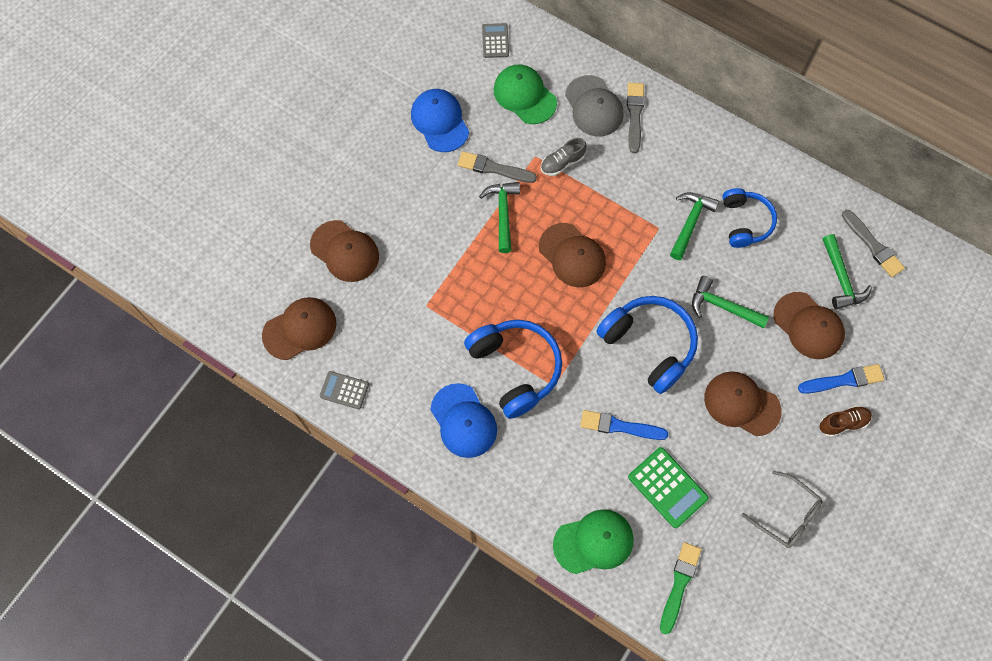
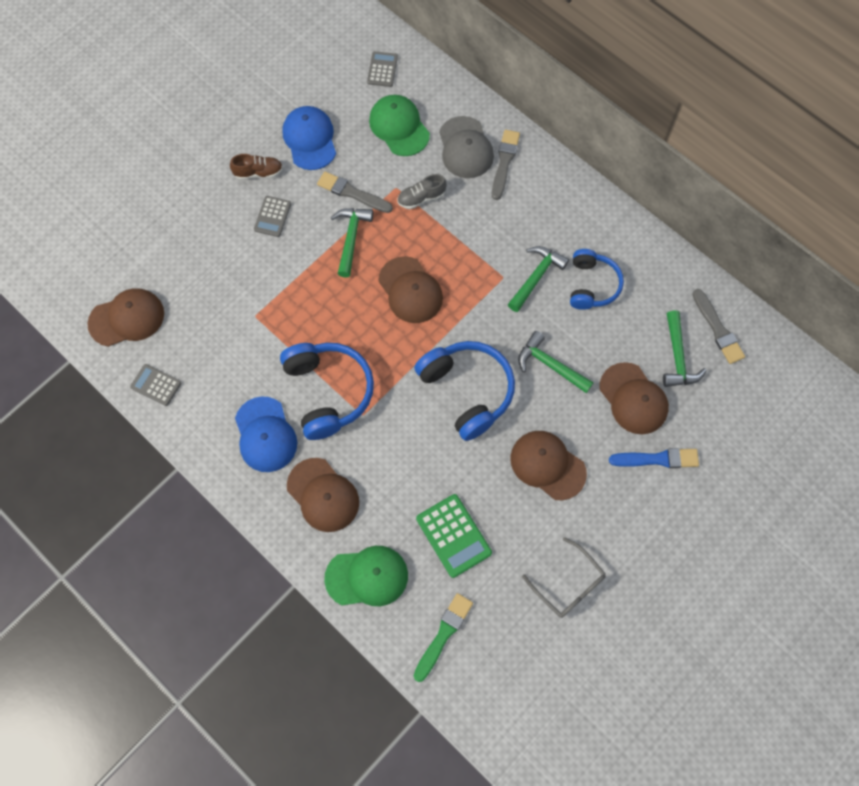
camera: 10 degrees right, 0 degrees up
brown cap [310,220,379,282] -> brown cap moved to [287,458,359,532]
blue brush [580,410,668,440] -> none
brown shoe [819,405,872,437] -> brown shoe moved to [230,154,283,180]
none -> grey calculator [254,196,291,237]

